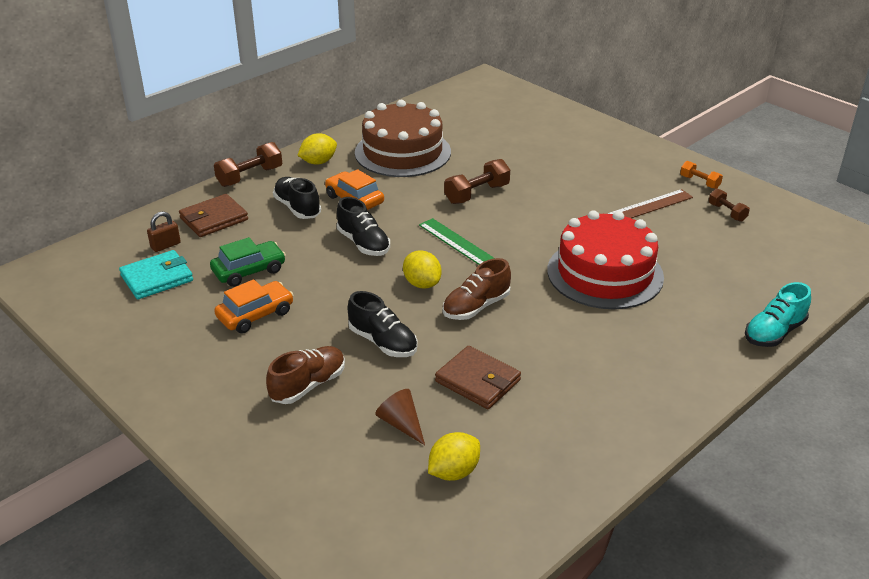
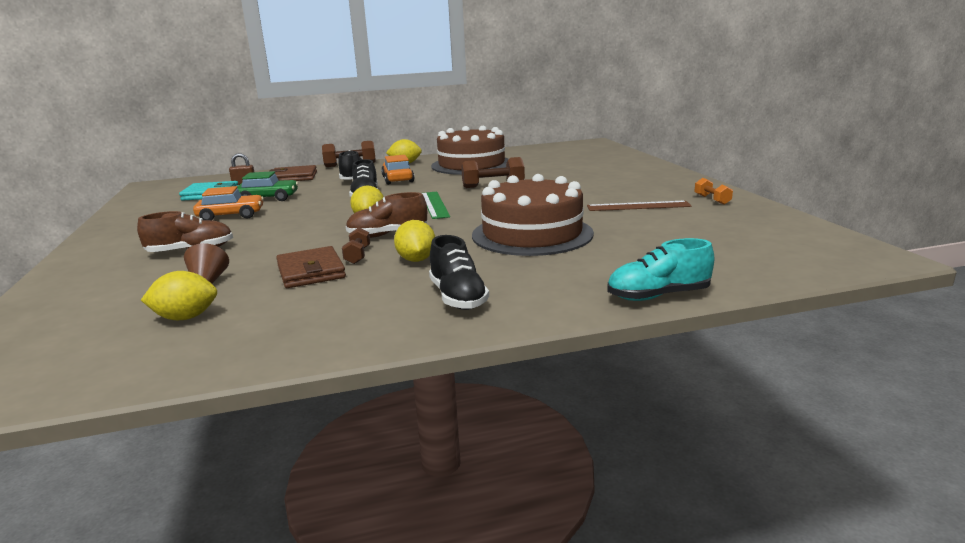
camera: 30 degrees right, 15 degrees down
black shoe [348,291,418,357] -> black shoe moved to [429,235,489,310]
red cake [547,210,664,309] -> brown cake [472,174,594,256]
brown dumbbell [709,188,750,222] -> brown dumbbell moved to [342,228,370,264]
none -> yellow lemon [394,220,435,262]

